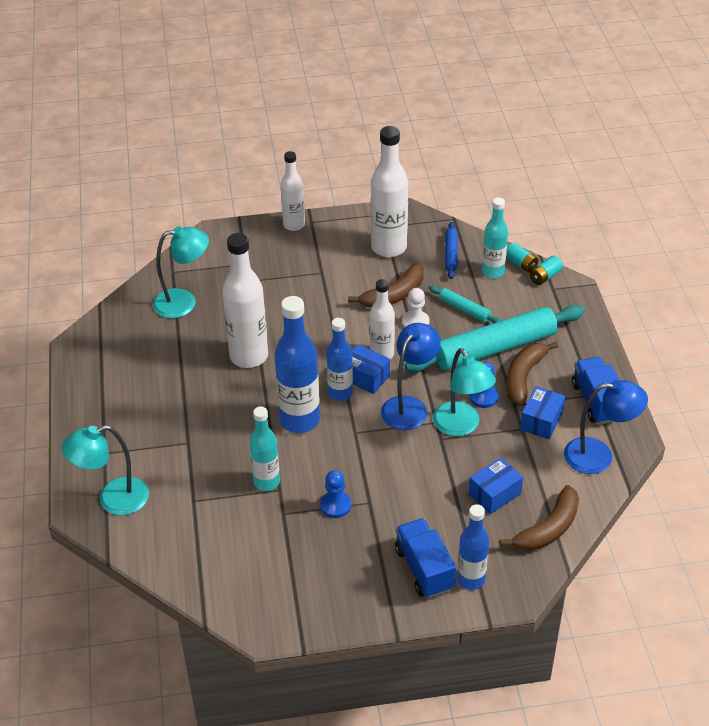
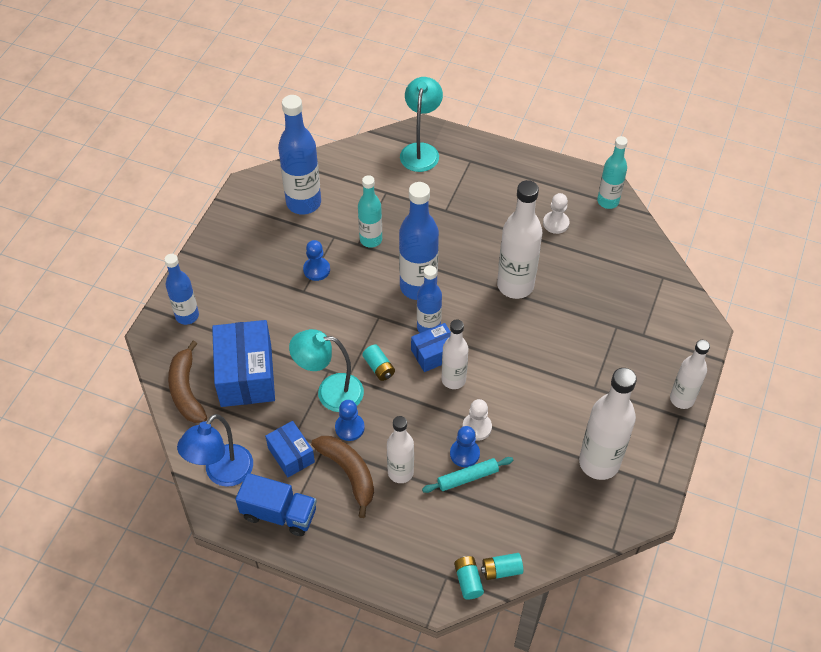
camera: 120 degrees right, 10 degrees up
turquoise lamp [153,227,209,318] -> none
brown banana [348,263,423,308] -> none
blue lamp [381,323,441,430] -> turquoise battery [362,345,395,381]
blue truck [395,518,456,598] -> none
turquoise rolling pin [405,305,585,372] -> white bottle [387,416,414,483]
blue rolling pin [445,222,458,279] -> none
blue box [469,458,523,514] -> blue box [212,320,275,407], size x1.78
turquoise bottle [482,197,508,278] -> turquoise bottle moved to [597,136,628,209]
none -> blue bottle [278,95,321,215]
none -> blue pawn [450,426,480,467]
none -> white pawn [543,193,570,234]

